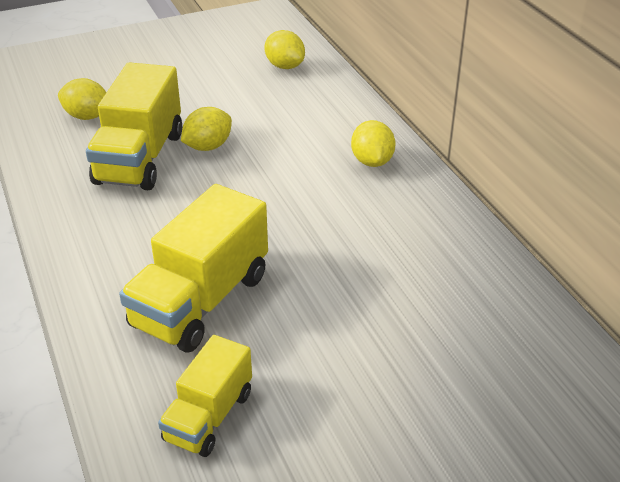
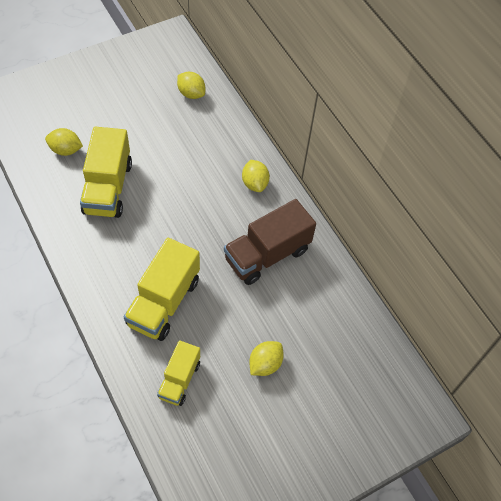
camera: 10 degrees left, 20 degrees up
yellow lemon [181,107,232,151] -> yellow lemon moved to [249,341,284,376]
none -> brown truck [224,199,316,285]

